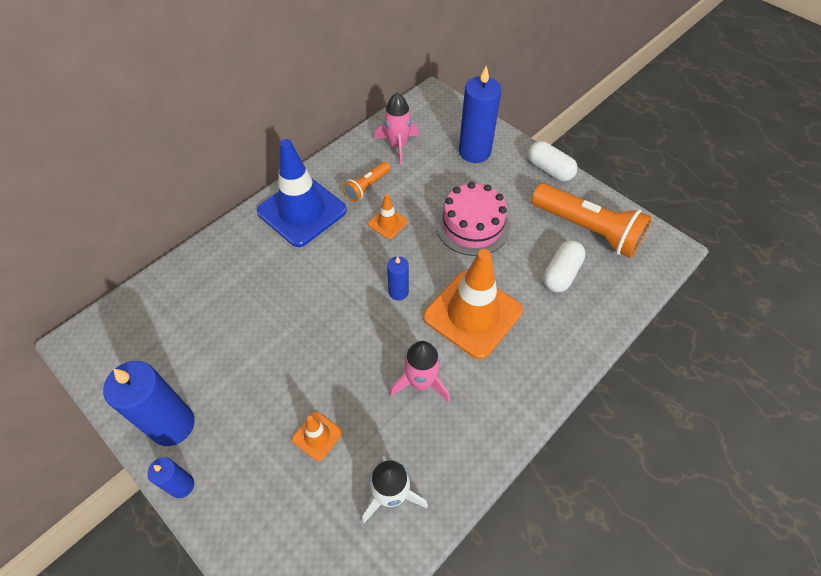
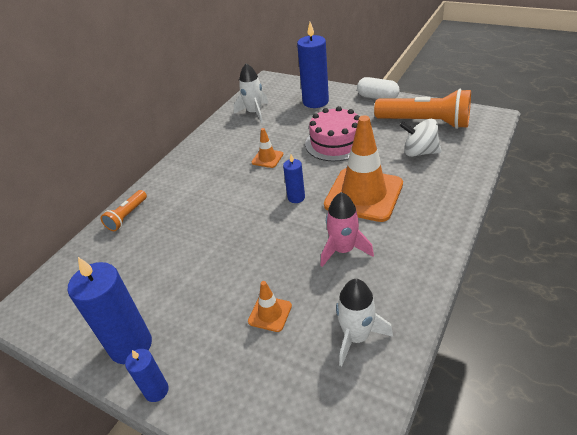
camera: 10 degrees left, 15 degrees down
blue traffic cone [257,139,347,247] -> none
orange flashlight [343,162,390,202] -> orange flashlight moved to [101,190,147,231]
pink rocket [374,93,419,165] -> white rocket [234,63,269,123]
white capsule [543,240,586,292] -> white spinning top [400,119,441,157]

